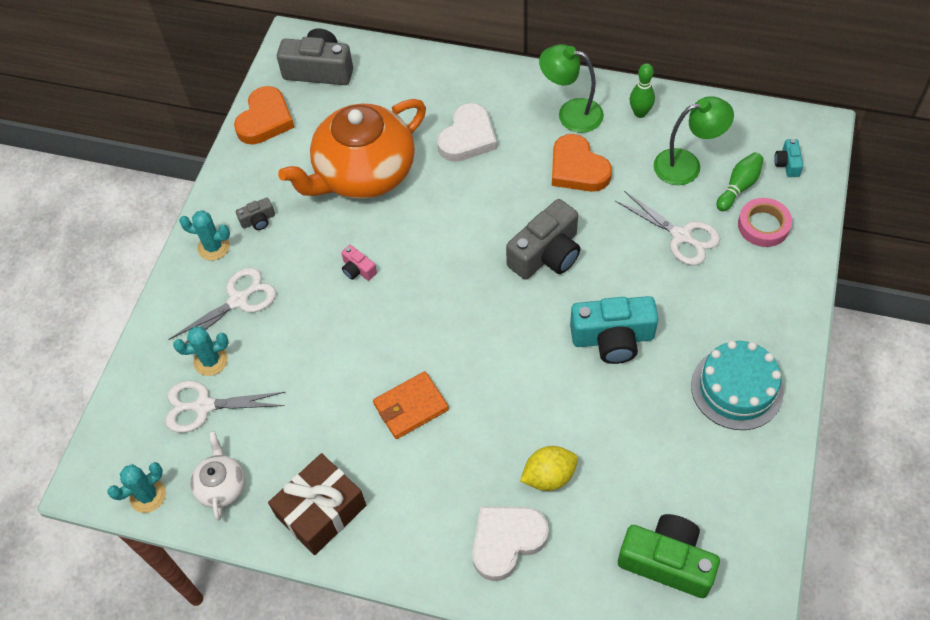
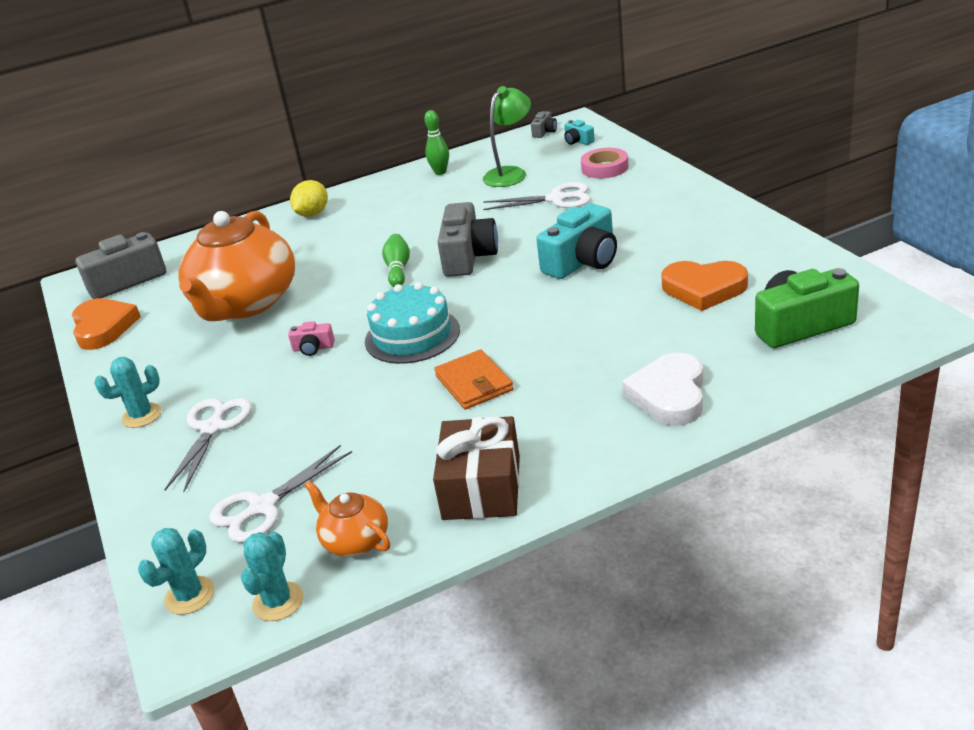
camera: 40 degrees left, 25 degrees down
turquoise cactus [173,327,229,376] -> turquoise cactus moved to [138,528,215,615]
white teapot [190,431,245,520] -> orange teapot [304,480,390,557]
grey camera [236,198,275,230] -> grey camera moved to [531,111,557,138]
orange wallet [373,371,449,439] -> orange wallet turned 45 degrees counterclockwise [434,350,514,409]
white heart [437,103,497,162] -> none
yellow lemon [520,446,578,491] -> yellow lemon moved to [290,180,328,217]
green lamp [539,44,604,133] -> none
orange heart [552,134,612,192] -> orange heart moved to [661,261,748,311]
turquoise cake [691,340,784,430] -> turquoise cake moved to [365,282,460,364]
green bowling pin [716,152,764,211] -> green bowling pin moved to [382,234,410,287]

